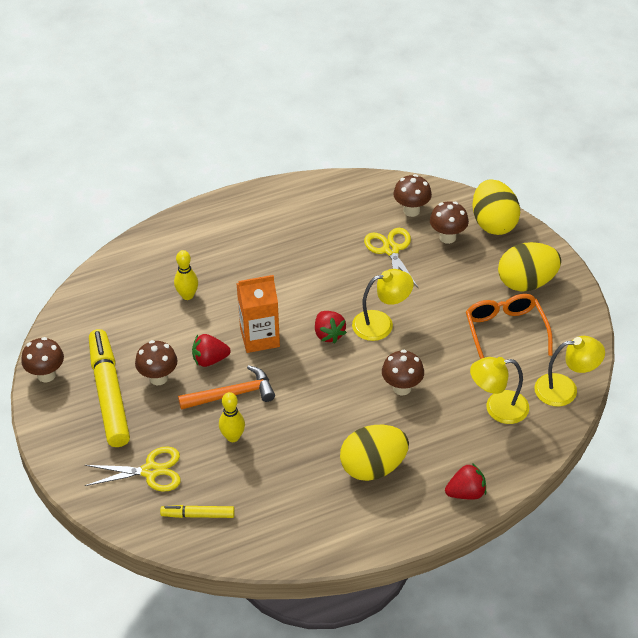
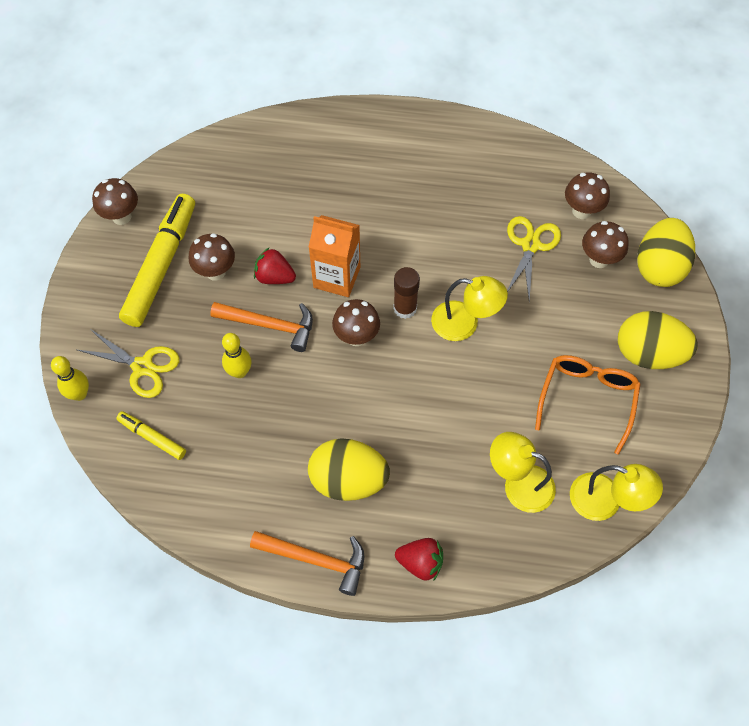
camera: 30 degrees right, 15 degrees up
yellow bowling pin [174,250,198,300] -> yellow bowling pin moved to [51,356,89,401]
red strawberry [315,311,347,343] -> brown glue stick [393,267,420,319]
brown mushroom [382,350,424,395] -> brown mushroom moved to [332,299,380,346]
none -> orange hammer [250,531,364,596]

